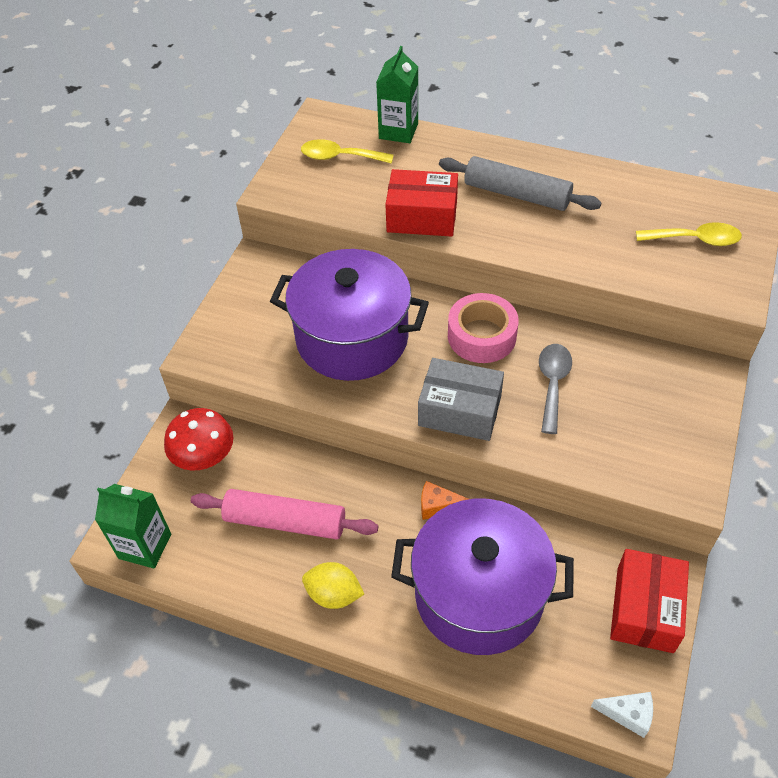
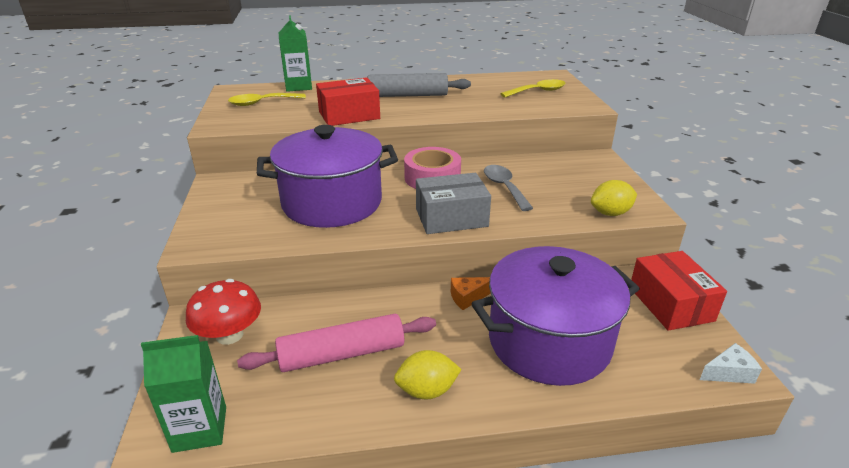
camera: 30 degrees left, 20 degrees down
none -> yellow lemon [591,180,637,216]

